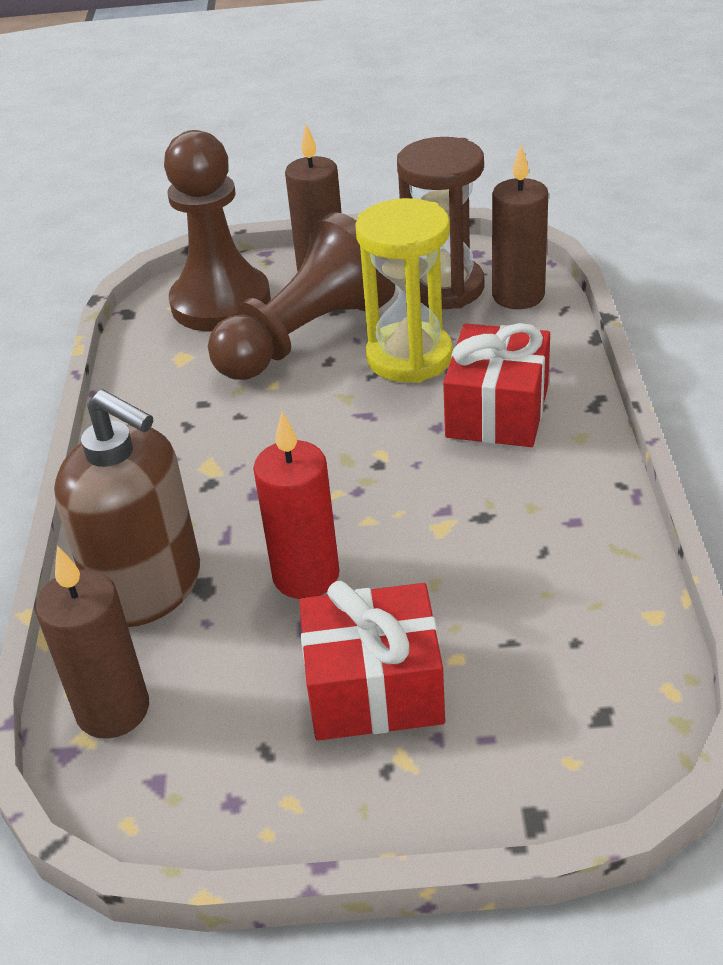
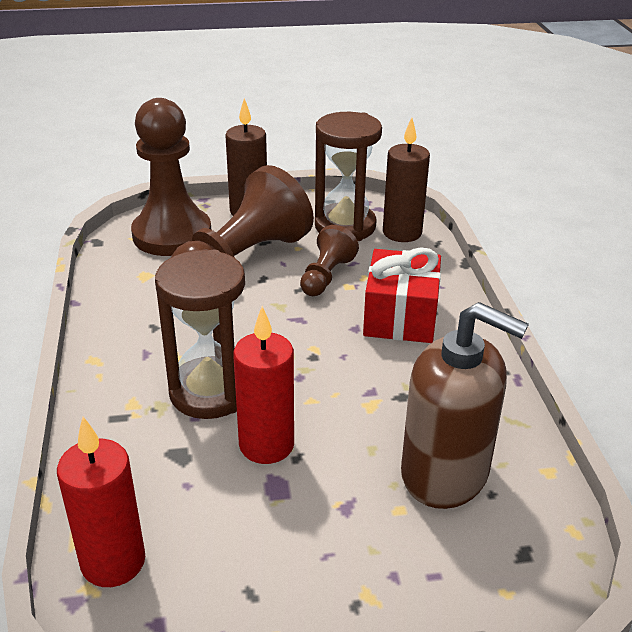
camera: 10 degrees left, 5 degrees down
brown candle [35,545,149,739] -> red candle [57,417,145,587]
brown soap dispenser [54,389,200,627] -> brown soap dispenser moved to [401,302,529,509]
red gift [299,581,445,740] -> none
yellow hourglass [355,198,453,383] -> brown pawn [300,225,359,296]
none -> brown hourglass [155,250,245,419]

